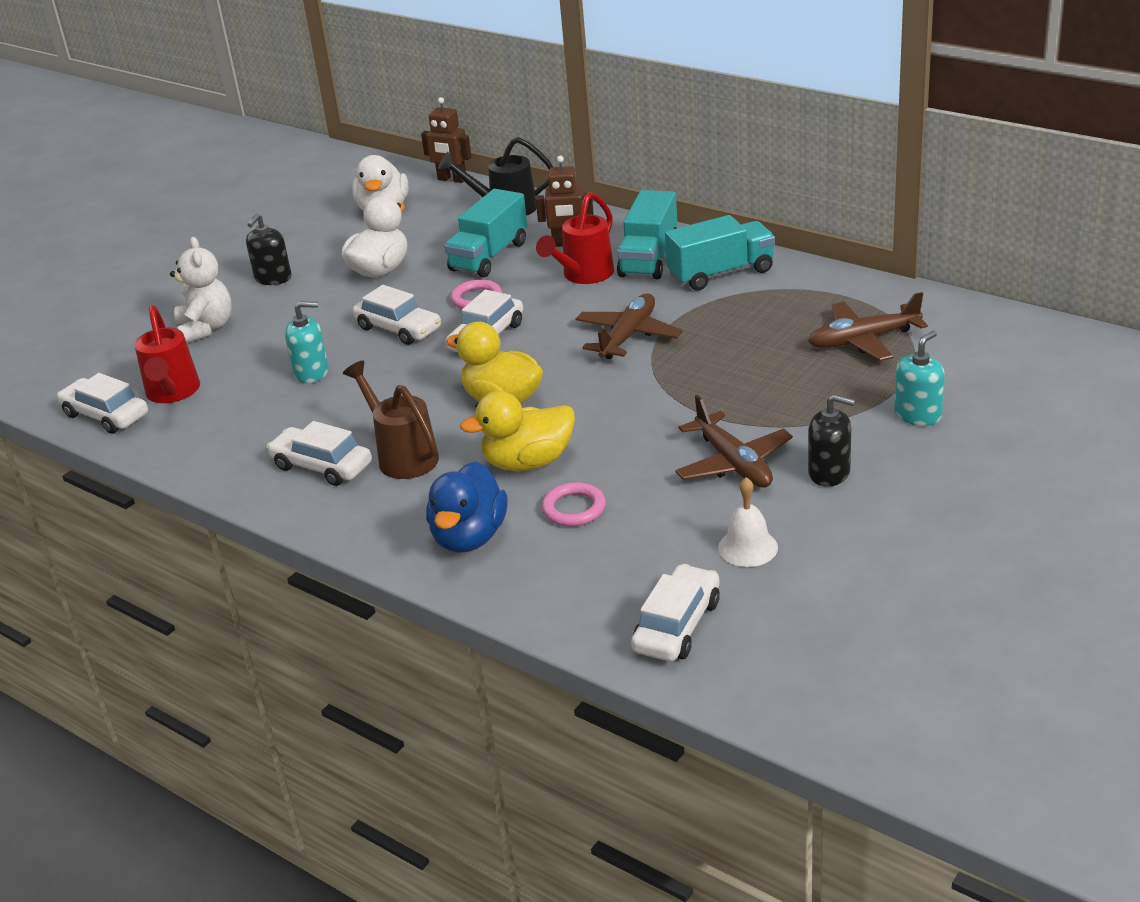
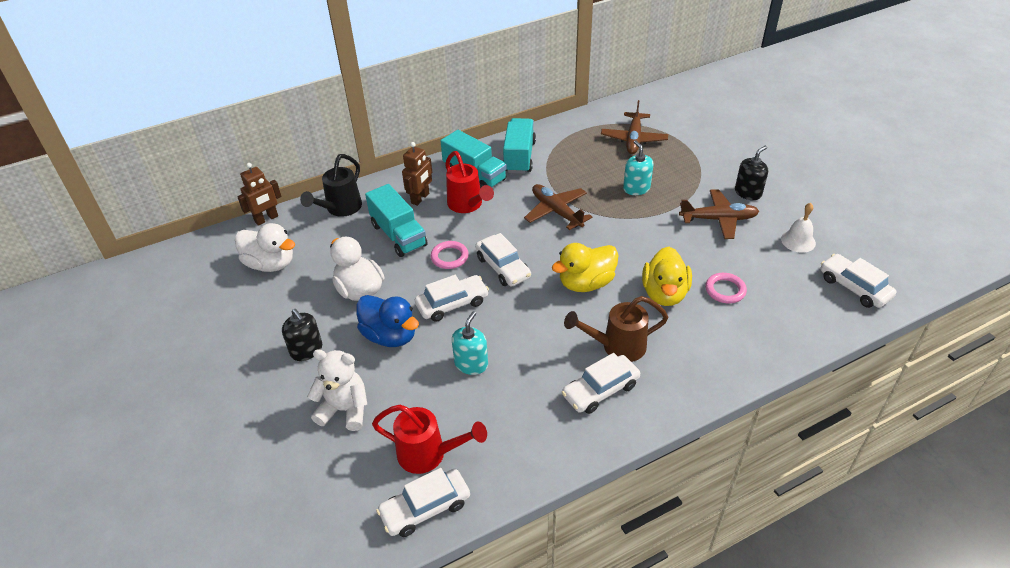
camera: 65 degrees left, 10 degrees up
blue duck [426,461,508,553] -> blue duck moved to [356,295,419,347]
turquoise soap dispenser [894,331,945,426] -> turquoise soap dispenser moved to [623,140,654,195]

